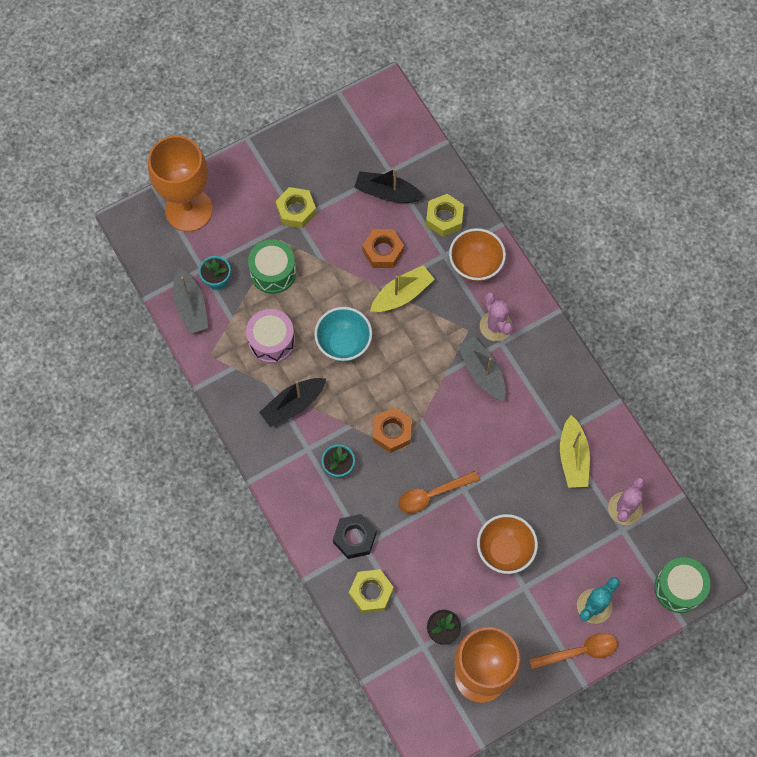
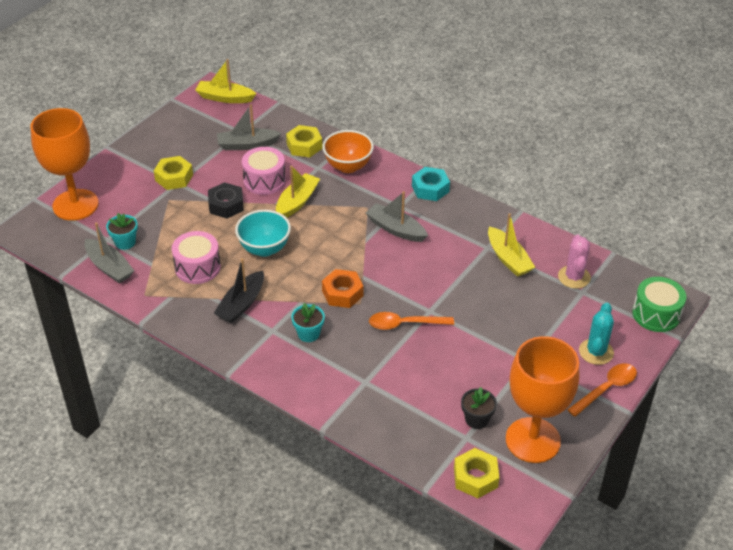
camera: 25 degrees left, 25 degrees down
green drum [248,239,296,294] -> none
black nut [333,514,376,559] -> black nut moved to [208,182,244,218]
yellow nut [349,569,394,613] -> yellow nut moved to [454,448,499,498]
black boat [354,168,424,203] -> grey boat [217,104,281,150]
orange nut [362,229,404,268] -> pink drum [242,147,286,195]
orange spoon [398,471,479,514] -> orange spoon turned 45 degrees clockwise [369,312,454,330]
orange bowl [477,514,538,574] -> none
pink cactus [480,292,513,341] -> none
none -> yellow boat [195,59,256,103]
none -> turquoise nut [412,167,450,201]

